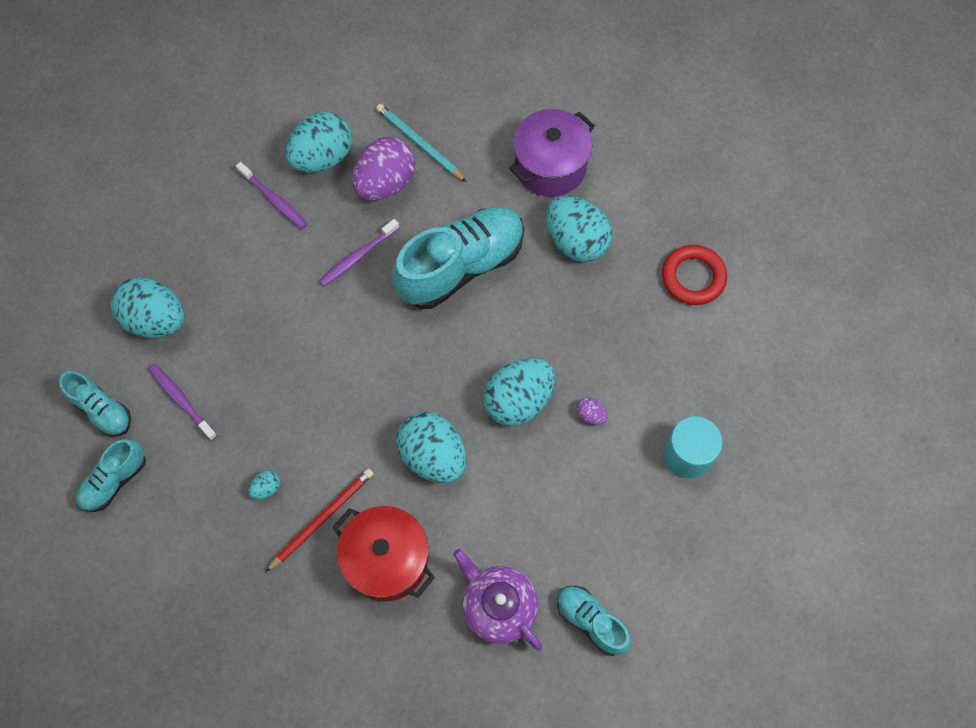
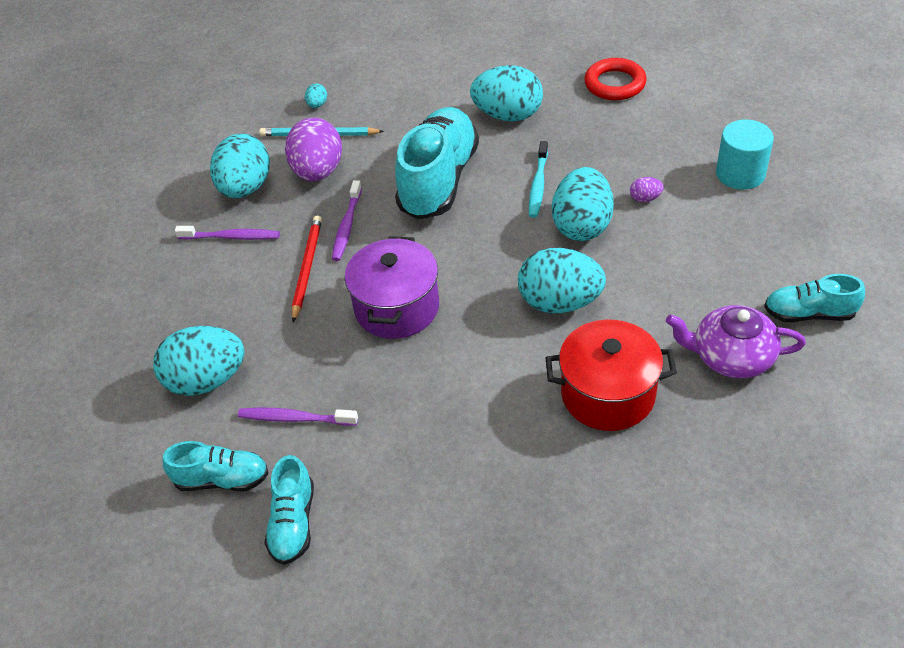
camera: 35 degrees left, 20 degrees down
turquoise egg [248,470,280,499] -> turquoise egg moved to [305,83,327,108]
red pencil [266,468,374,572] -> red pencil moved to [292,216,322,322]
purple pot [509,109,595,197] -> purple pot moved to [344,236,439,339]
none -> turquoise toothbrush [529,141,548,218]

